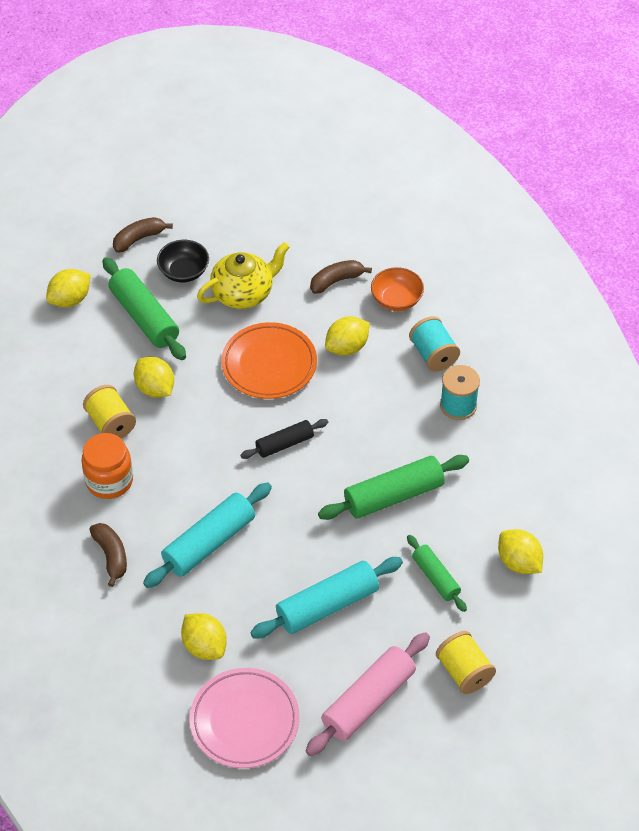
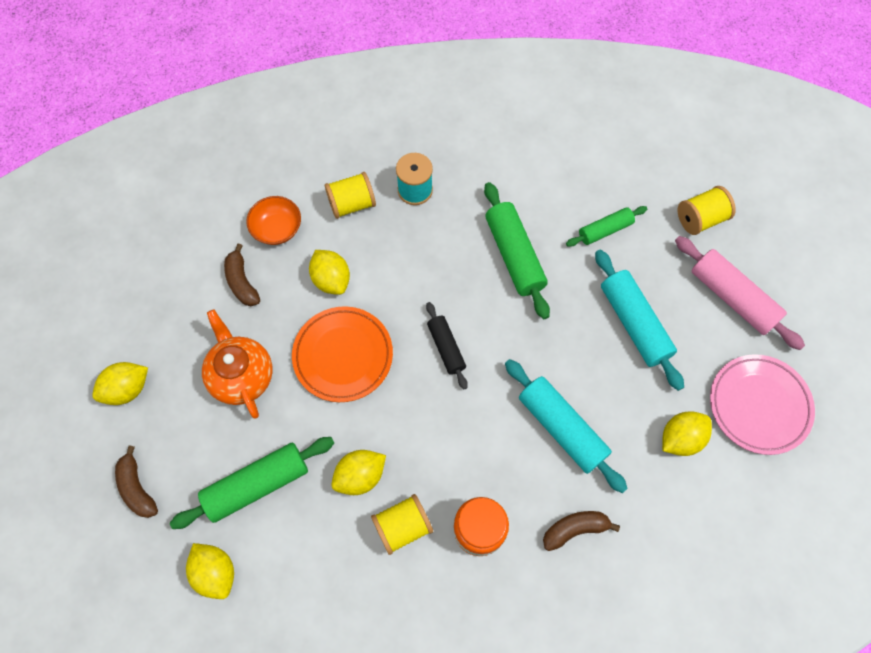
camera: 85 degrees left, 15 degrees up
black bowl [157,240,209,282] -> none
yellow teapot [197,242,290,309] -> orange teapot [202,309,273,419]
turquoise spool [409,316,460,371] -> yellow spool [325,172,376,219]
yellow lemon [498,529,543,574] -> yellow lemon moved to [92,362,148,405]

